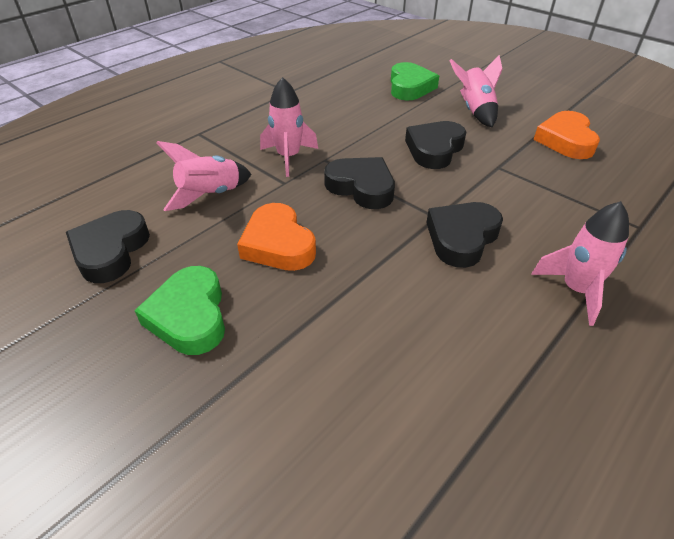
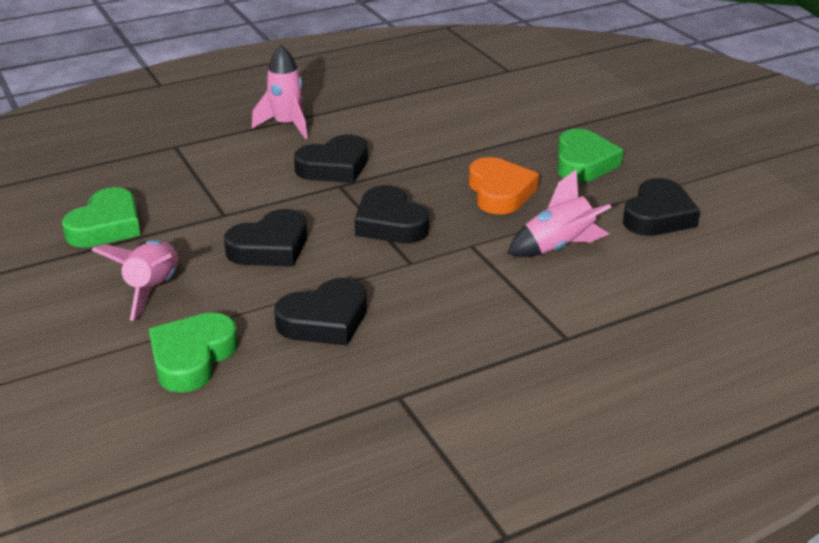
camera: 160 degrees left, 10 degrees down
pink rocket [260,77,318,177] -> none
orange heart [533,111,600,159] -> green heart [62,187,141,248]
none -> black heart [274,278,367,346]

